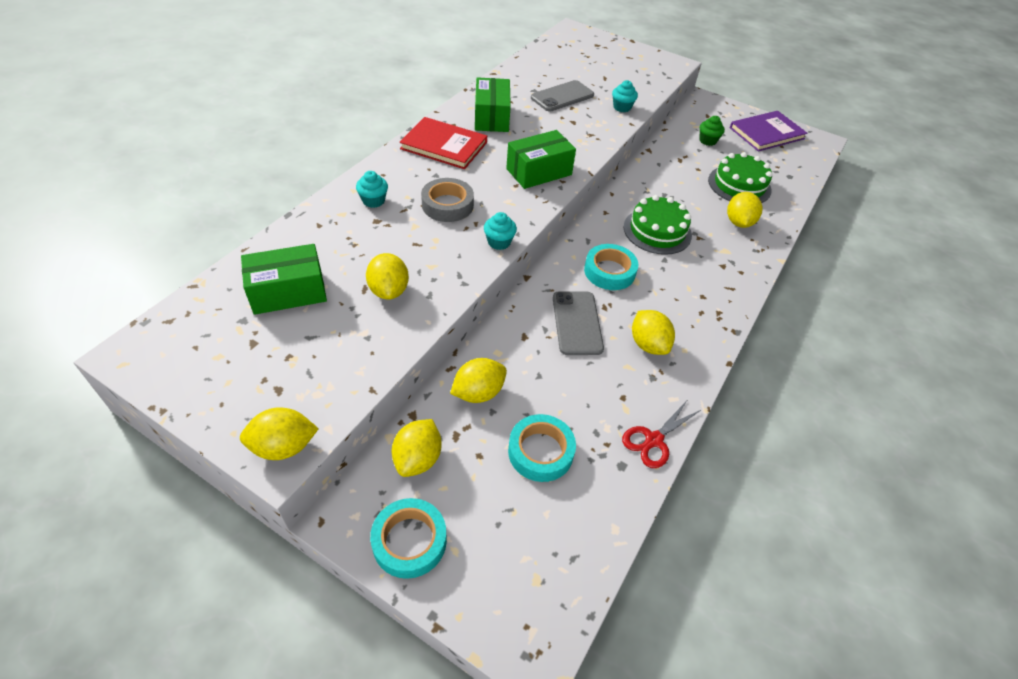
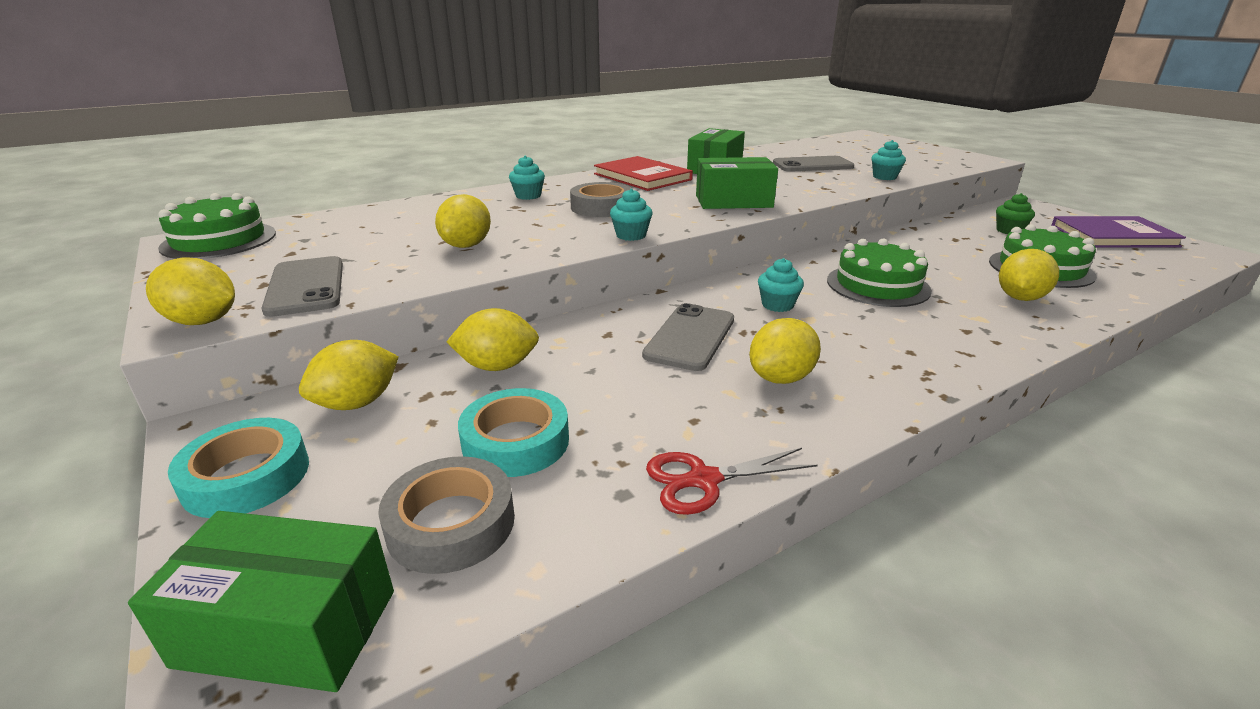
camera: 30 degrees right, 20 degrees down
green box [241,244,327,315] -> green box moved to [128,511,394,692]
turquoise tape [584,244,639,290] -> turquoise cupcake [758,258,804,312]
yellow lemon [632,310,675,355] -> yellow lemon turned 45 degrees clockwise [749,318,821,384]
none -> green cake [158,193,276,259]
none -> grey phone [262,256,343,317]
none -> grey tape [378,456,515,574]

